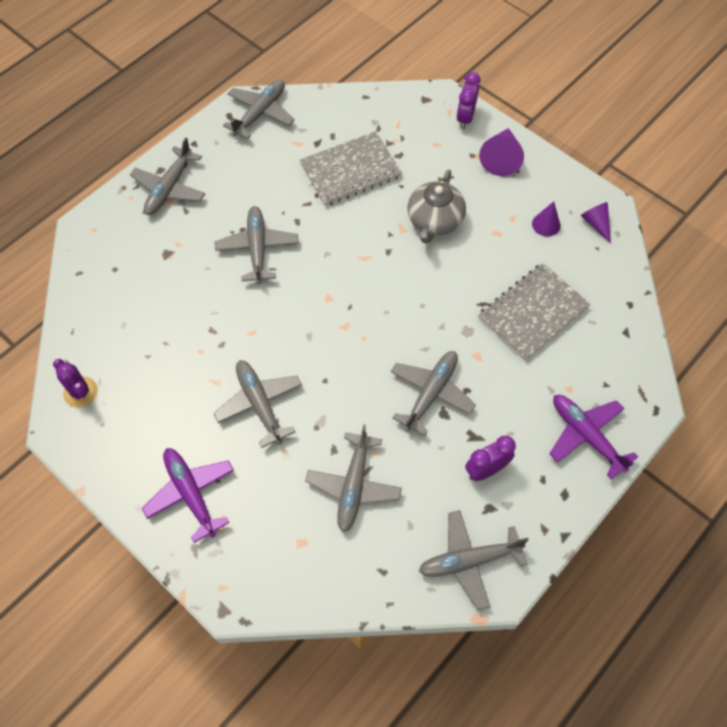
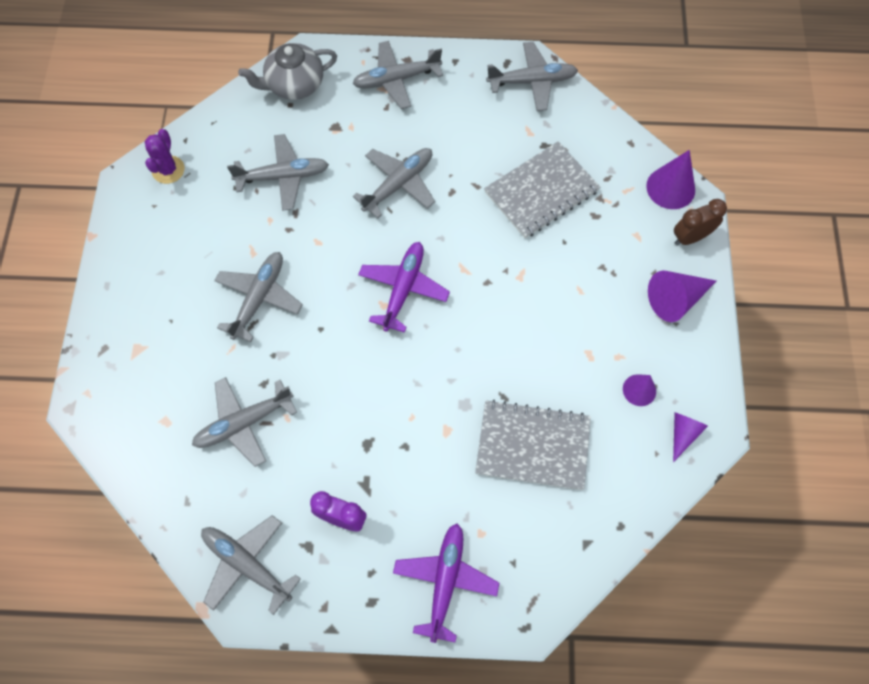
camera: 50 degrees right, 5 degrees up
purple plane [142,448,234,543] -> purple plane moved to [358,242,450,333]
grey notebook [300,131,402,206] -> grey notebook turned 60 degrees counterclockwise [484,141,600,239]
grey plane [391,351,476,436] -> grey plane moved to [227,134,329,211]
grey teapot [407,170,466,244] -> grey teapot moved to [238,43,337,100]
purple clock [457,72,481,129] -> brown clock [674,199,727,245]
none -> purple cone [646,150,695,209]

